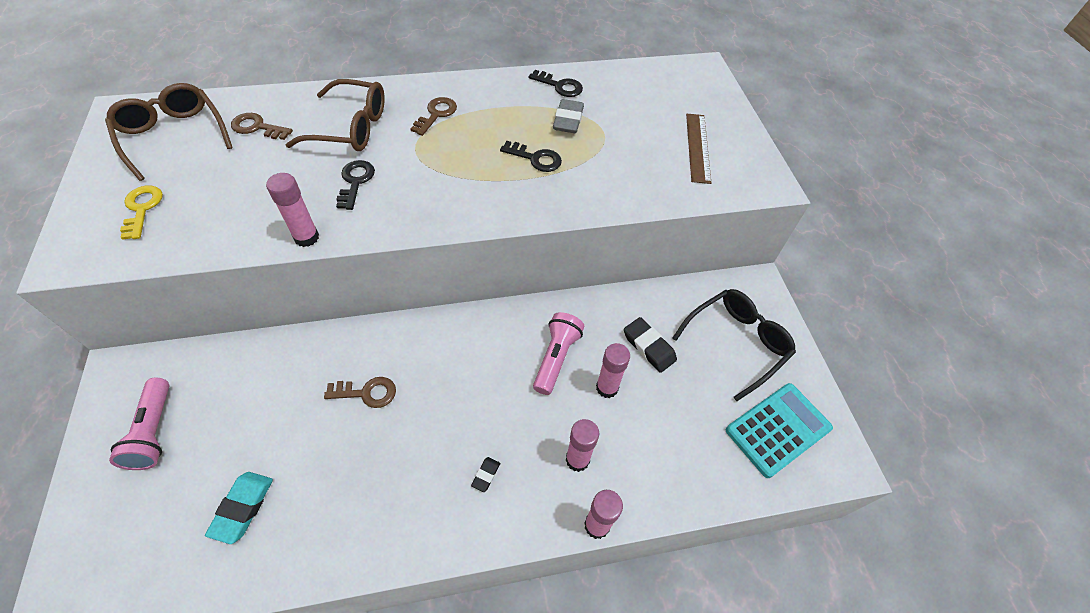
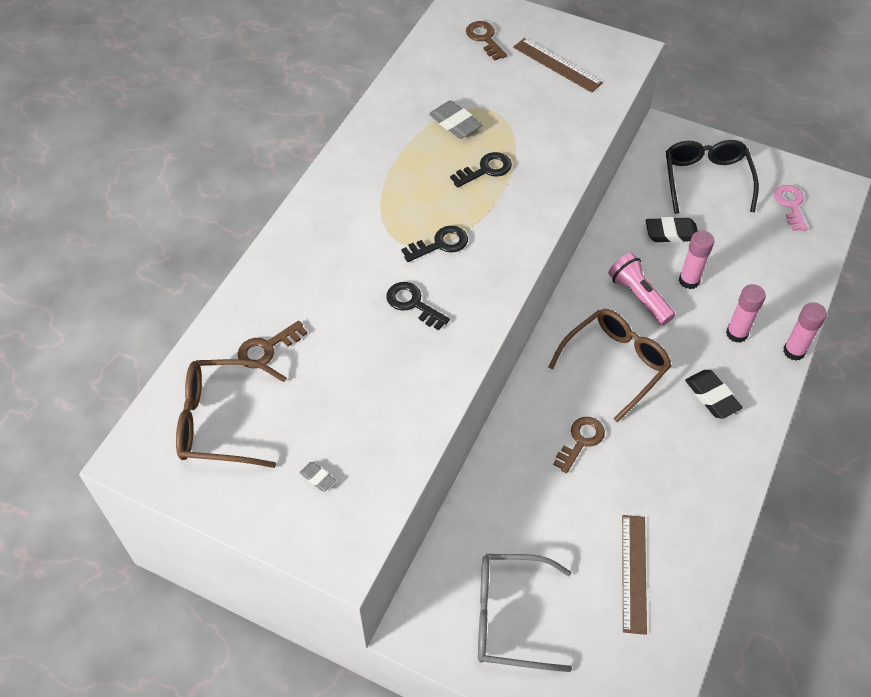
camera: 50 degrees left, 0 degrees up
pink flashlight [109,378,170,470] -> grey glasses [478,554,572,672]
yellow key [120,185,163,240] -> grey eraser [300,462,336,491]
turquoise eraser [205,472,273,544] -> brown ruler [622,515,647,635]
pink glue stick [266,173,319,247] -> none
brown glasses [286,79,385,151] -> brown glasses moved to [548,309,672,422]
brown key [410,97,457,136] -> brown key moved to [466,21,507,60]
black eraser [471,457,500,492] -> black eraser [685,370,743,419], size x1.87
black key [529,70,583,97] -> black key moved to [401,226,468,262]
turquoise calculator [726,383,833,478] -> pink key [774,185,808,231]

